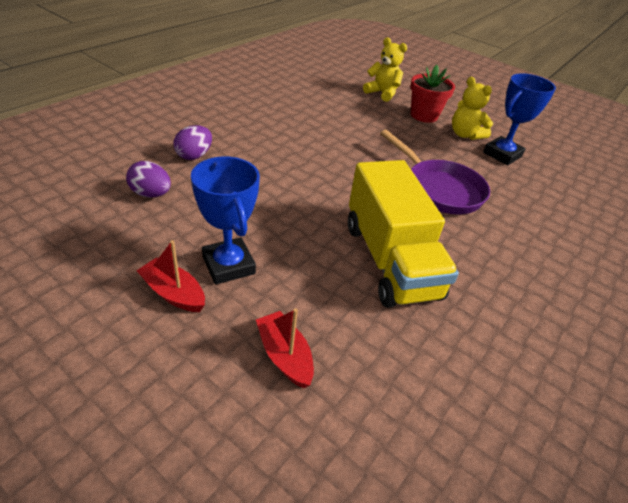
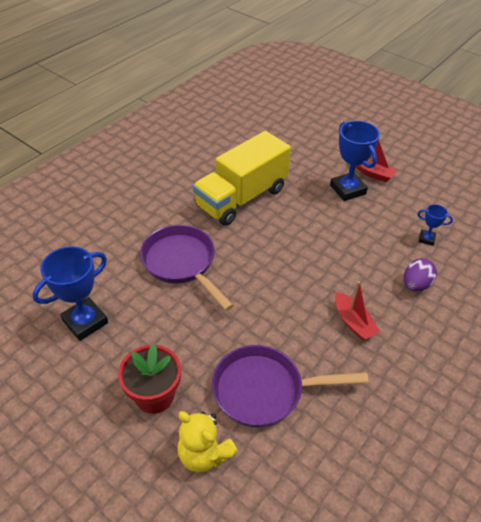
camera: 175 degrees left, 5 degrees up
purple egg [126,161,171,198] -> blue trophy [418,204,453,246]
red boat [256,308,314,388] -> red boat moved to [335,281,380,340]
yellow truck [348,160,459,308] -> yellow truck turned 120 degrees counterclockwise [193,131,291,226]
yellow teddy bear [452,77,493,140] -> none
none -> purple pan [212,345,369,428]

